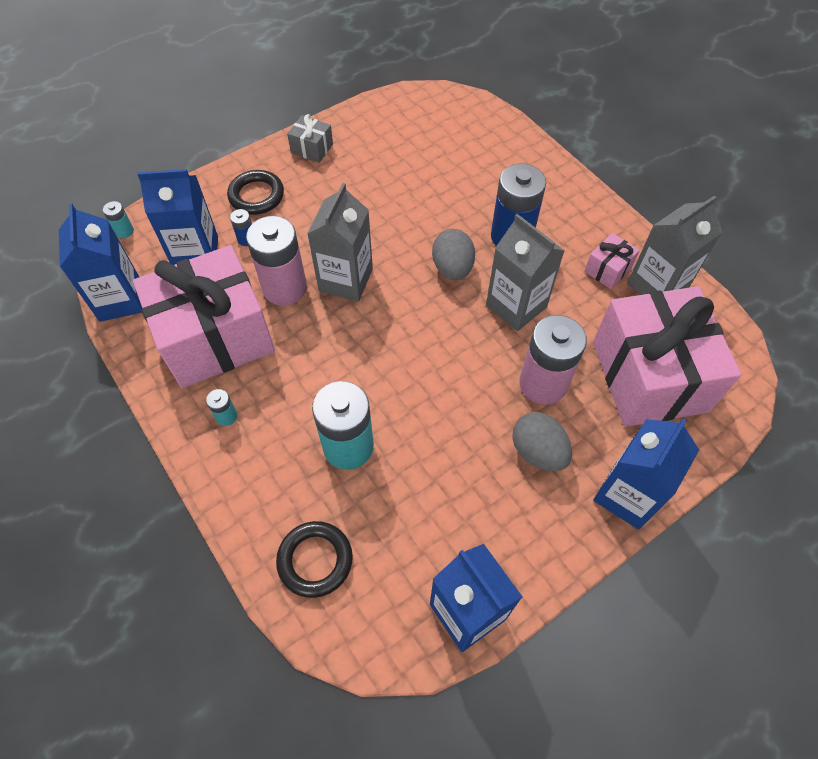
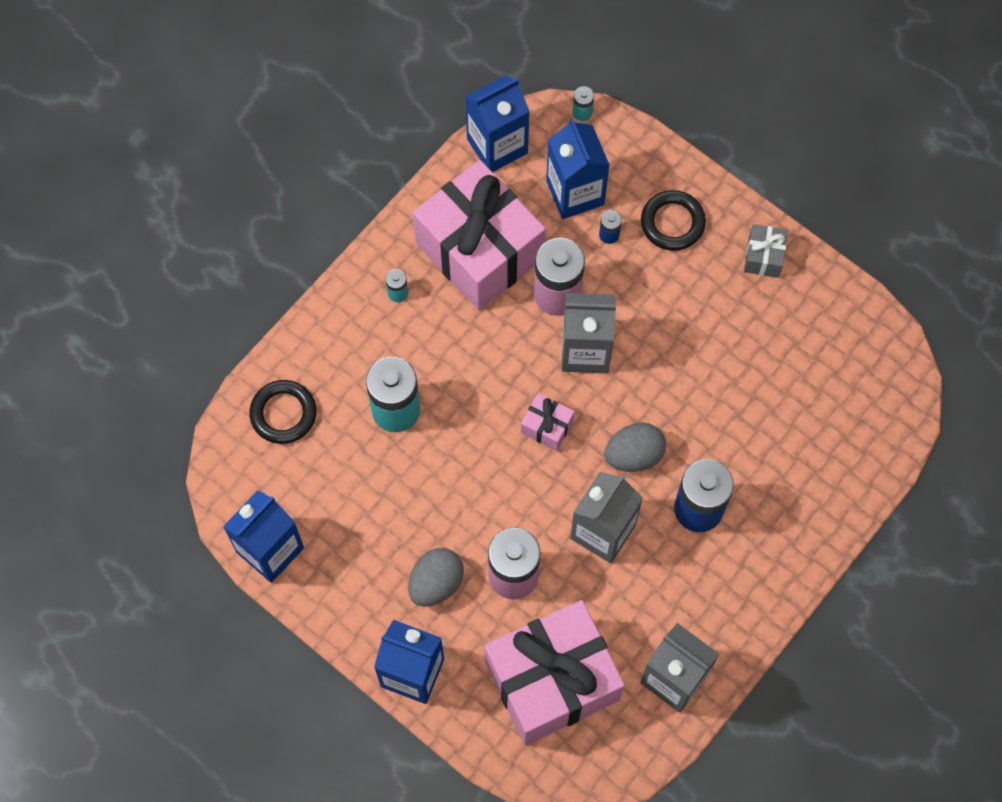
camera: 75 degrees right, 10 degrees up
pink gift [584,233,640,289] -> pink gift moved to [521,393,575,451]

